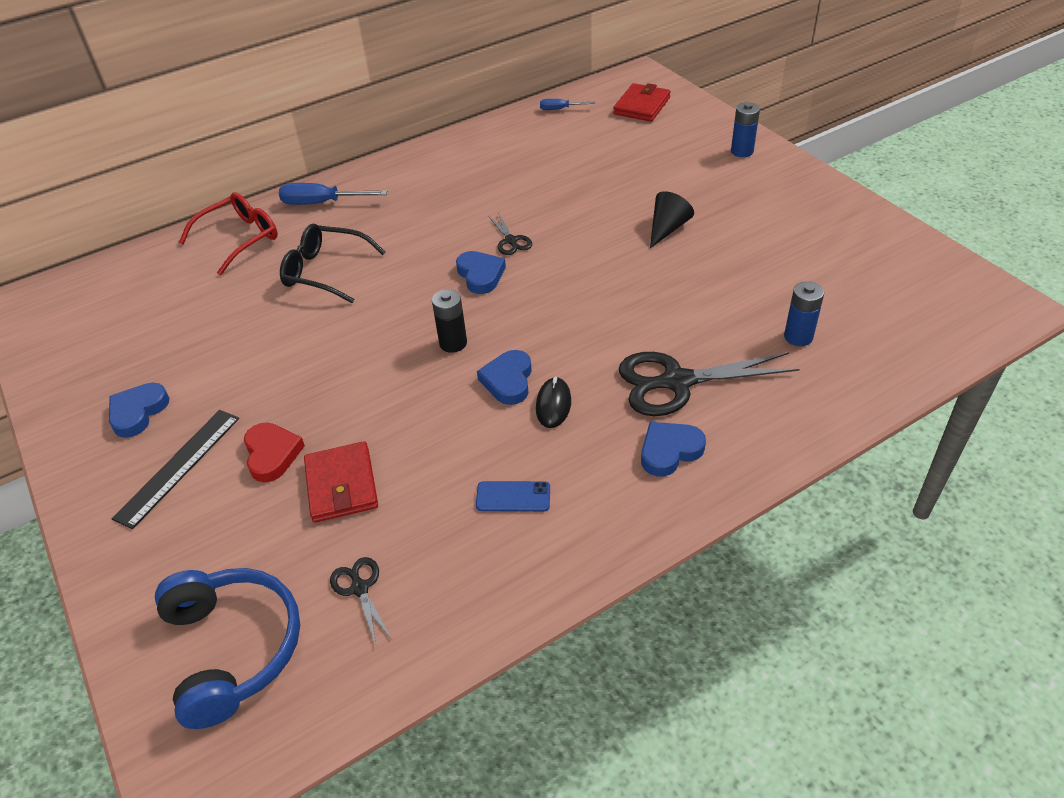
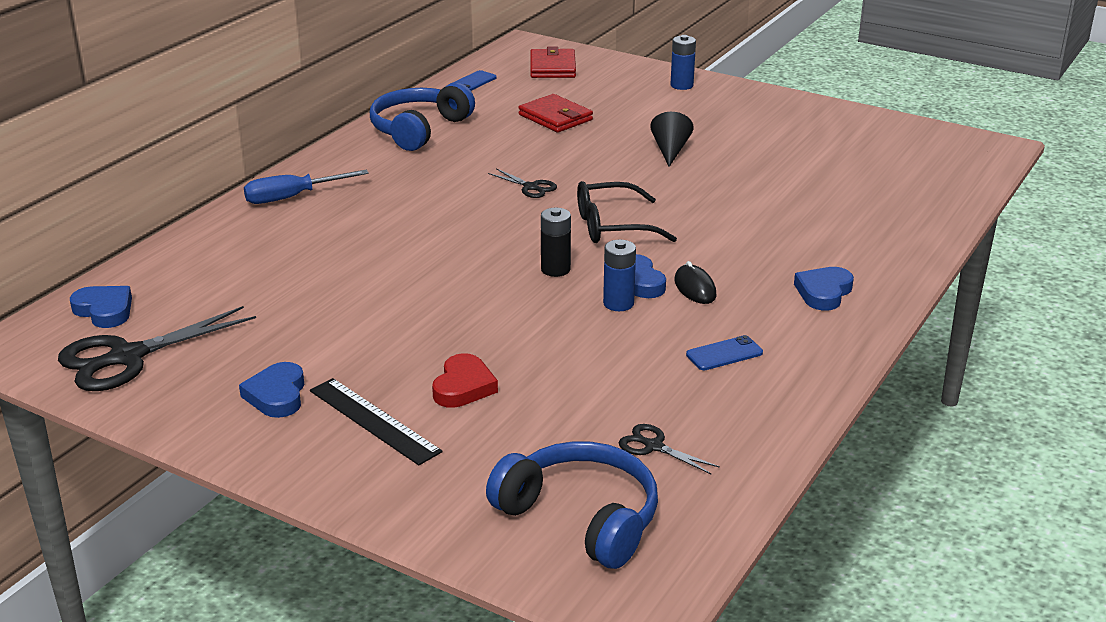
camera: 30 degrees left, 15 degrees down
black ruler [112,410,239,529] -> black ruler turned 45 degrees counterclockwise [310,378,443,465]
red glasses [179,192,278,275] -> none
red heart [244,423,305,482] -> red heart turned 60 degrees clockwise [432,353,498,408]
black glasses [280,224,385,303] -> black glasses moved to [577,181,677,243]
red wallet [304,441,378,523] -> red wallet moved to [518,94,593,133]
blue heart [456,251,506,294] -> blue heart moved to [70,286,132,328]
blue screwdriver [540,99,595,110] -> blue phone [453,70,497,91]
black scissors [619,352,800,416] -> black scissors moved to [58,306,256,391]
blue battery [784,281,824,346] -> blue battery moved to [603,240,636,311]
none -> blue headphones [370,83,475,151]

